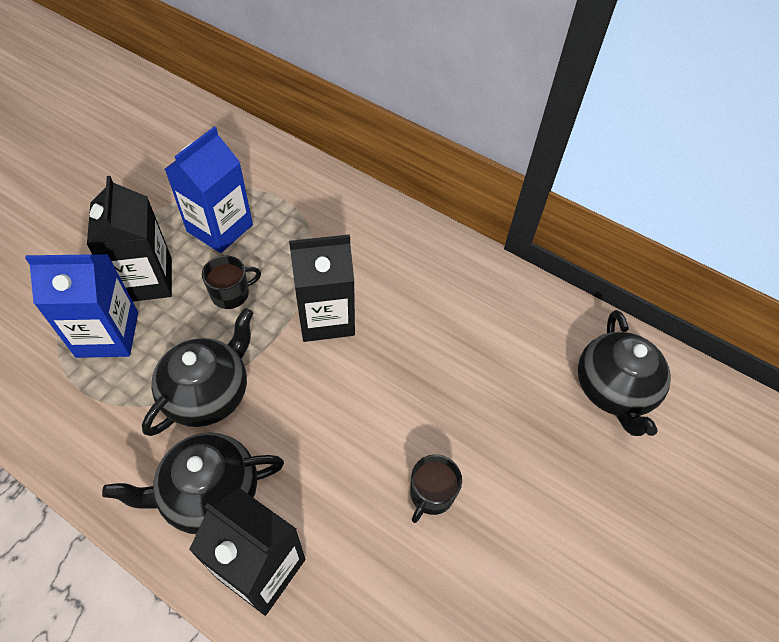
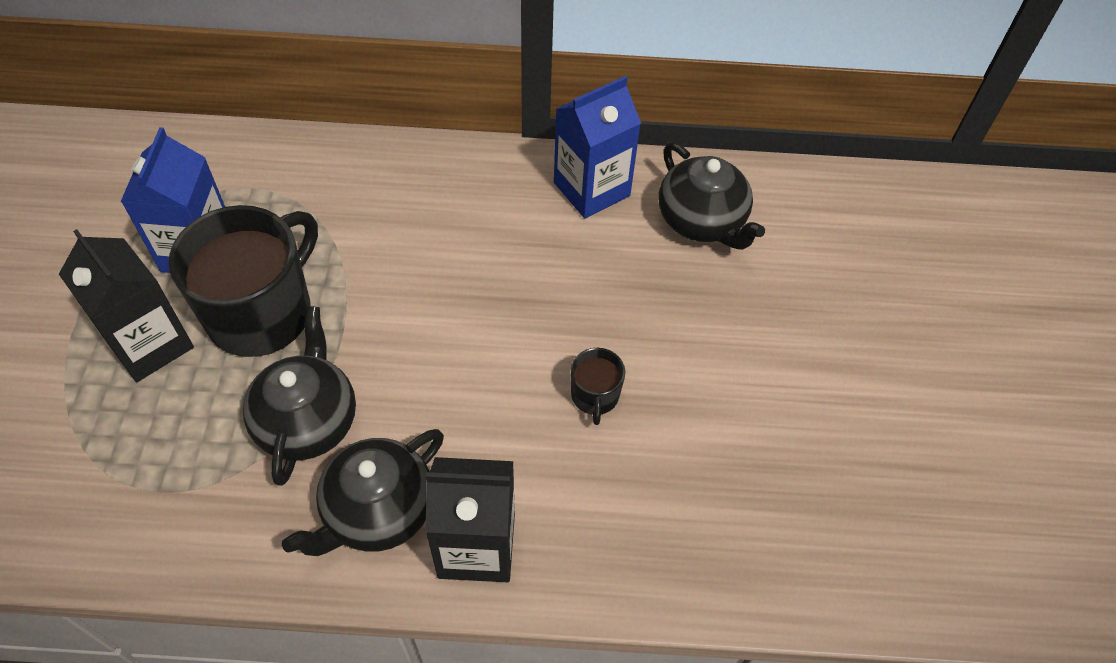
camera: 30 degrees left, 0 degrees up
blue carton [25,254,138,358] -> blue carton moved to [554,76,641,218]
black mug [202,255,261,309] -> black mug [169,205,318,357], size x2.24
black carton [289,234,355,342] -> none

